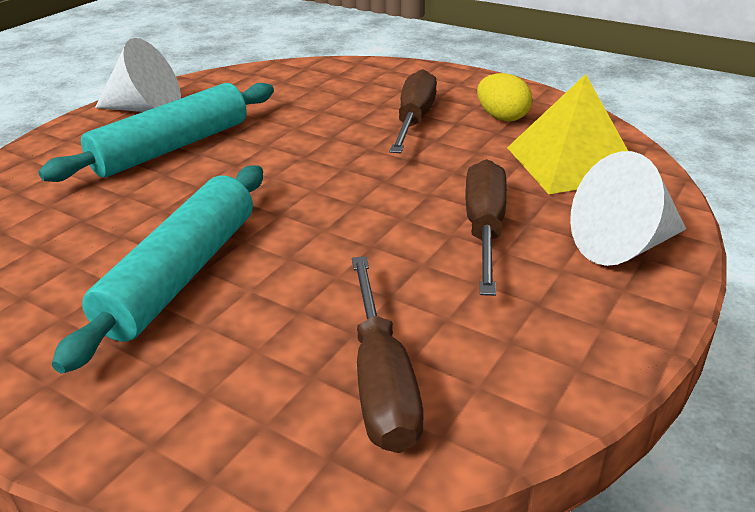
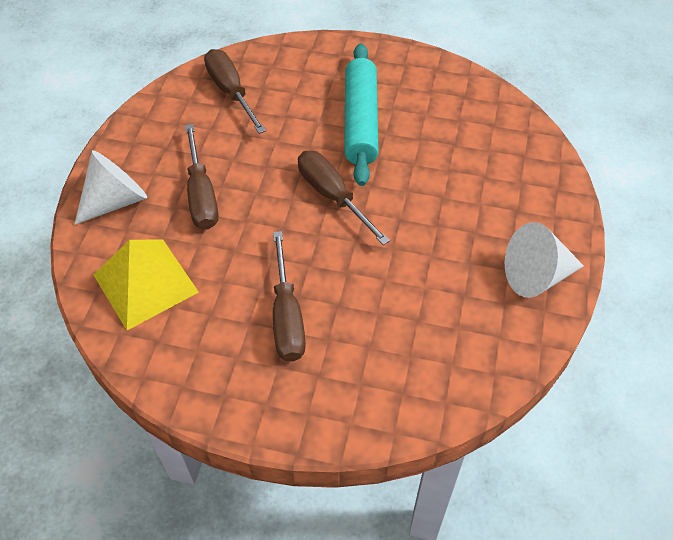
camera: 160 degrees right, 20 degrees up
turquoise rolling pin [38,83,274,182] -> none
yellow egg [477,73,532,122] -> none
none -> brown screwdriver [298,151,390,245]

